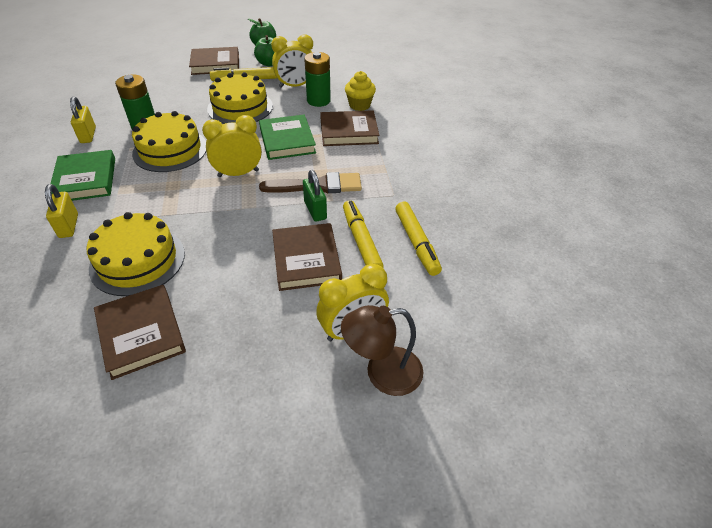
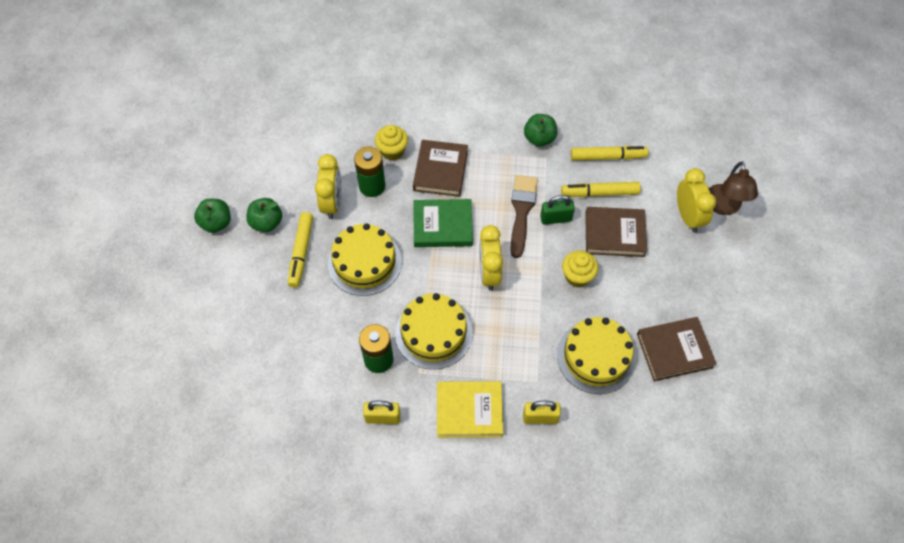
camera: 75 degrees left, 15 degrees up
green book [50,150,115,201] -> yellow book [437,381,503,438]
brown book [189,47,239,75] -> none
none -> green apple [524,114,557,147]
none -> yellow cupcake [562,251,598,287]

